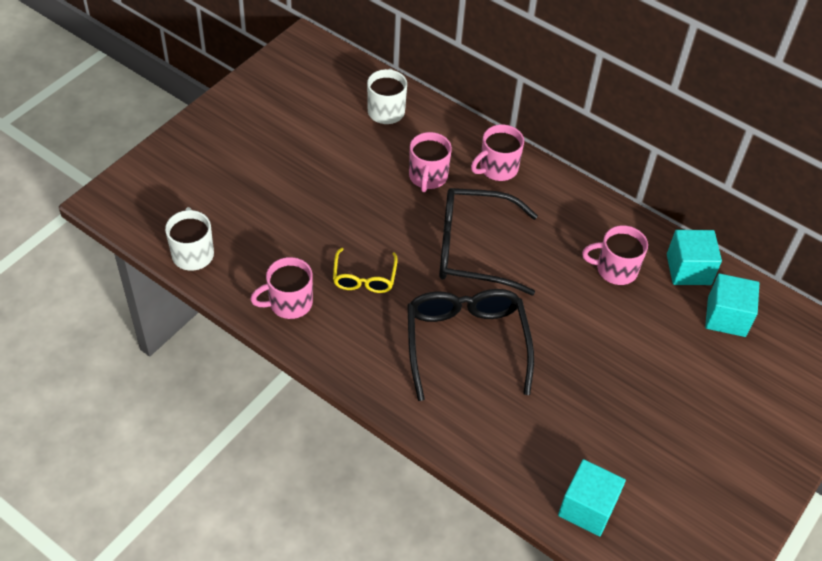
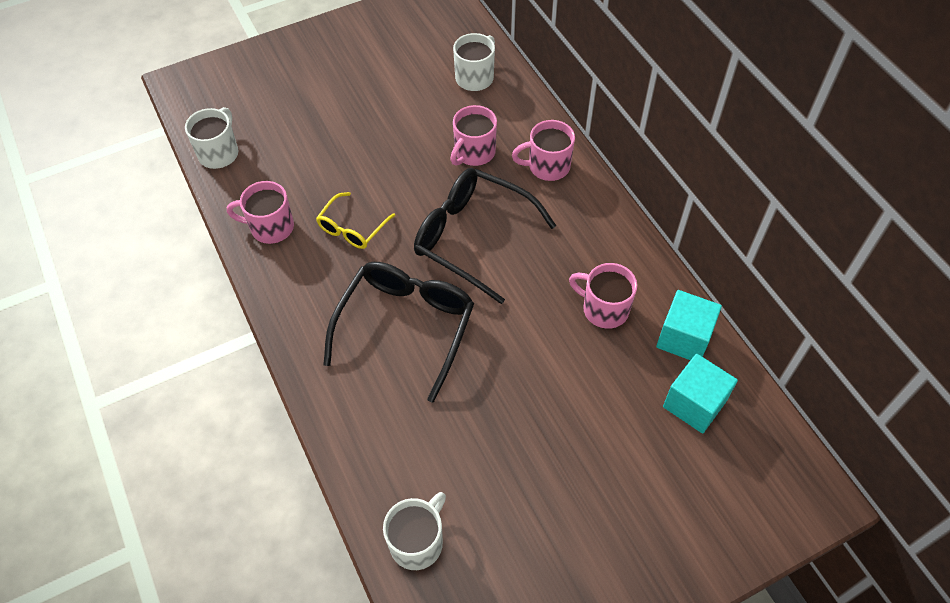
camera: 30 degrees right, 5 degrees up
turquoise cube [558,459,626,536] -> white mug [383,492,446,570]

